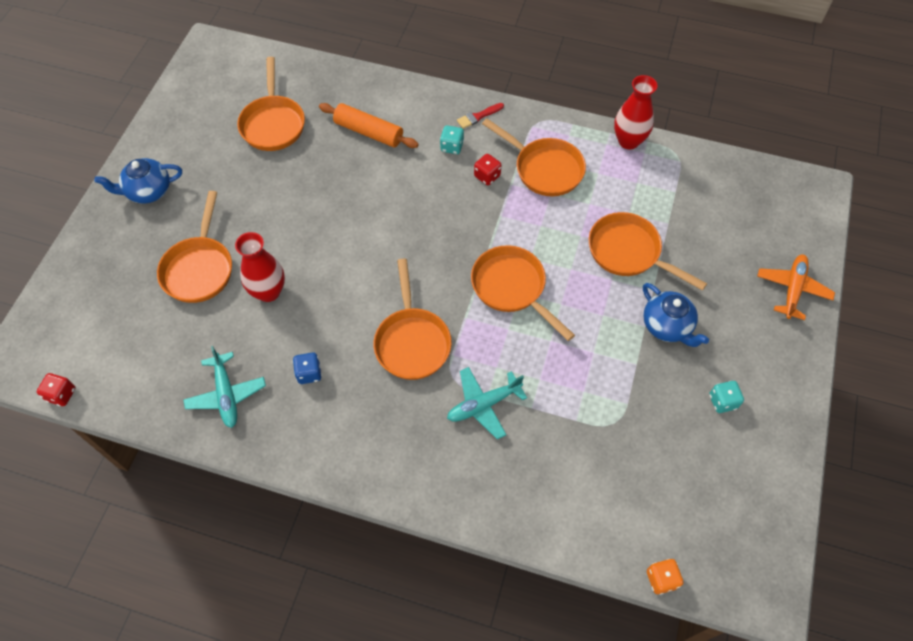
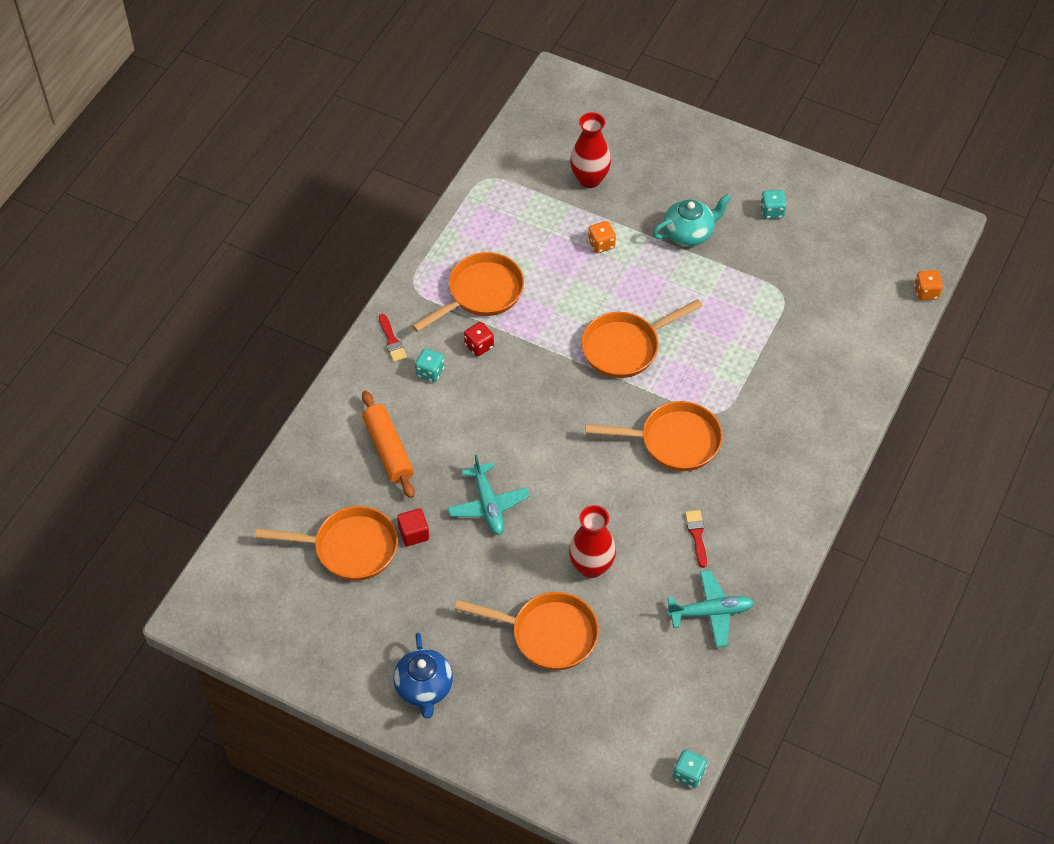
camera: 80 degrees left, 5 degrees down
red dice [37,373,75,406] -> turquoise dice [673,750,707,788]
blue dice [293,352,322,384] -> red brush [685,510,707,568]
orange rolling pin [319,103,419,148] -> orange rolling pin turned 60 degrees counterclockwise [362,390,414,498]
turquoise plane [447,367,527,440] -> turquoise plane moved to [448,454,529,535]
orange pan [589,212,707,291] -> orange dice [588,221,616,253]
red vase [614,75,657,150] -> red vase moved to [570,112,611,188]
blue teapot [643,283,709,347] -> turquoise teapot [653,194,731,246]
orange plane [757,254,835,320] -> none
none -> red cube [397,508,429,546]

